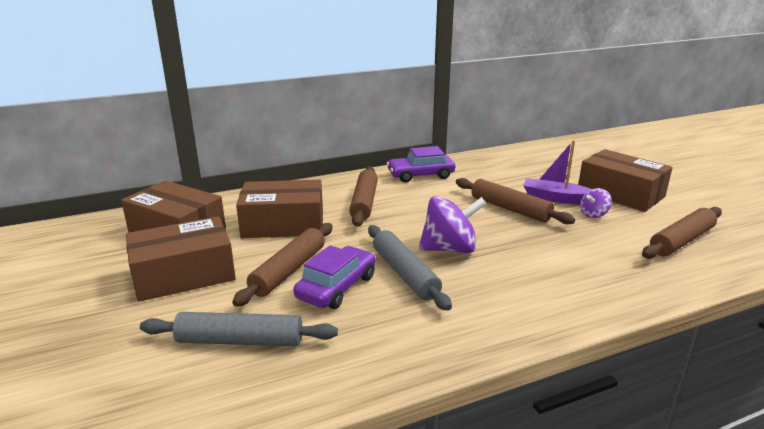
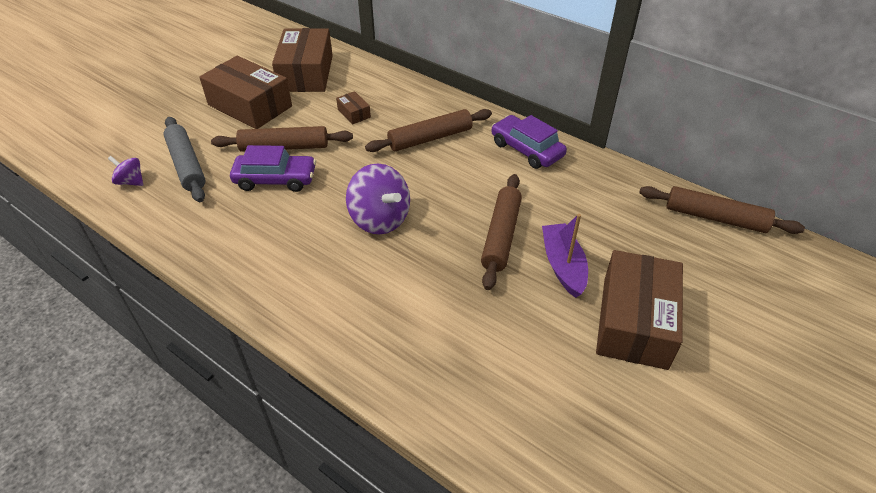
camera: 60 degrees right, 20 degrees up
brown box [236,180,323,238] -> brown box [336,91,371,124], size x0.43
grey rolling pin [368,225,452,311] -> none
purple spinning top [580,188,612,218] -> purple spinning top moved to [108,156,143,186]
brown rolling pin [642,207,722,259] -> brown rolling pin moved to [639,186,805,234]

